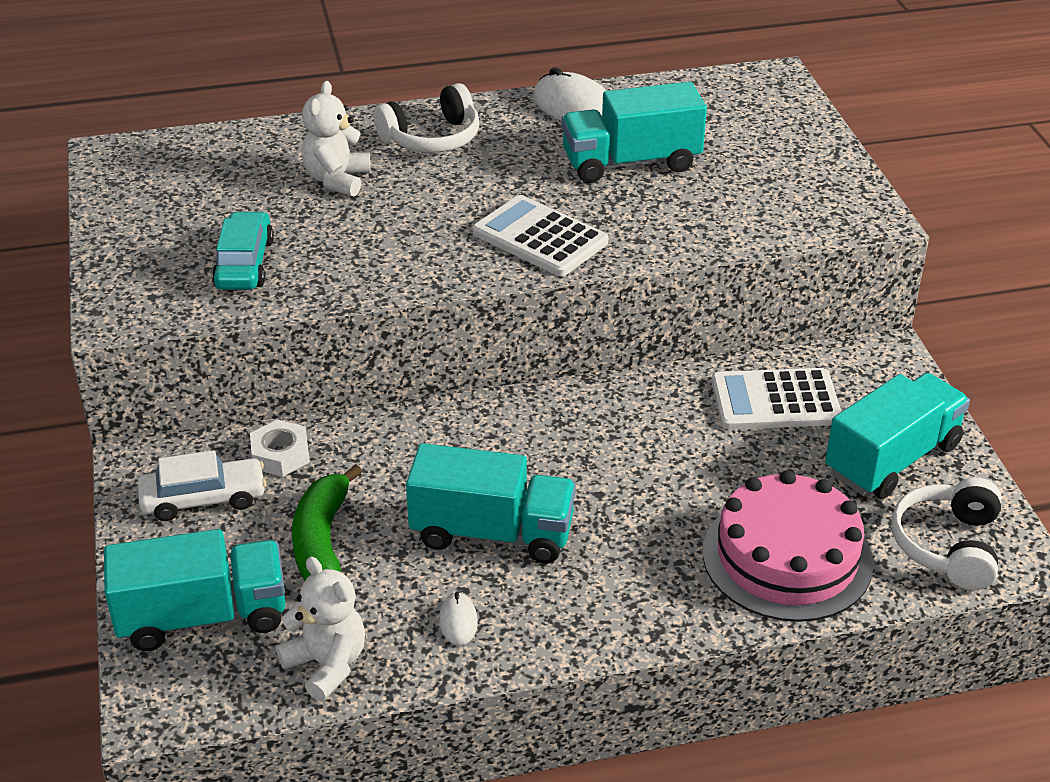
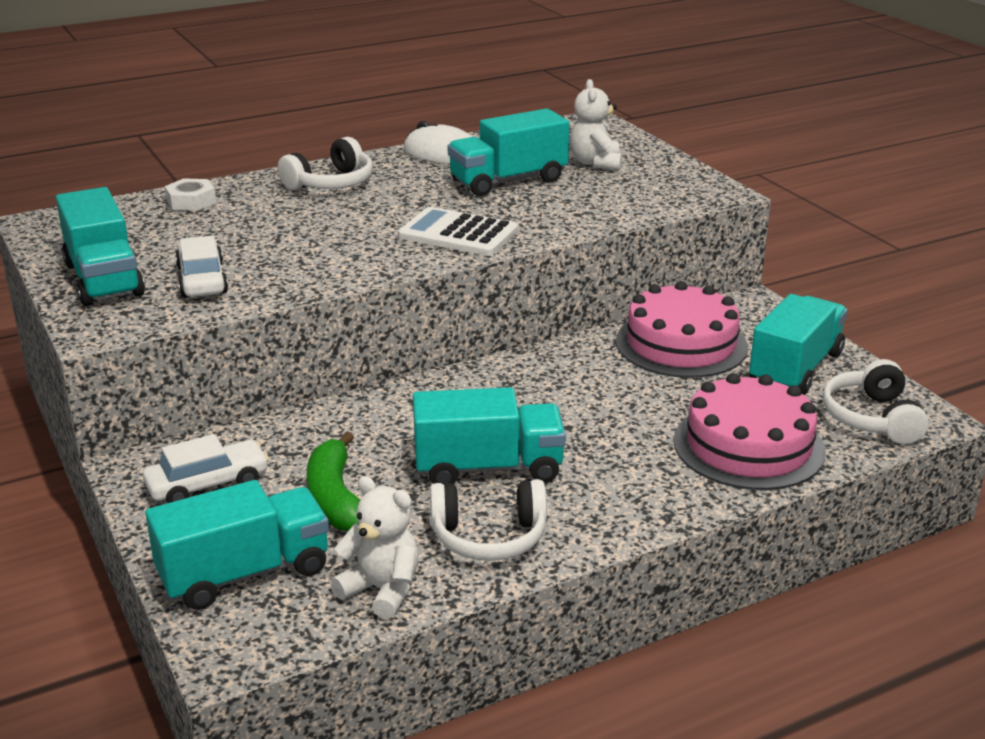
camera: 15 degrees left, 10 degrees down
turquoise car [212,211,274,290] -> white car [175,236,228,298]
white nut [250,420,310,477] -> white nut moved to [165,178,216,211]
white teddy bear [301,81,371,197] -> white teddy bear moved to [570,79,622,170]
white mouse [439,592,478,645] -> white headphones [430,479,547,561]
white calculator [711,368,842,429] -> pink cake [616,281,748,378]
none -> turquoise truck [56,187,145,306]

